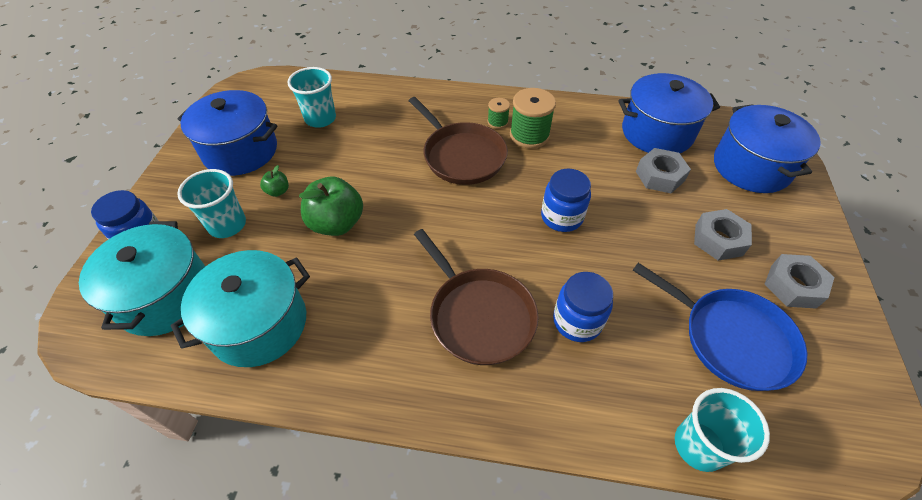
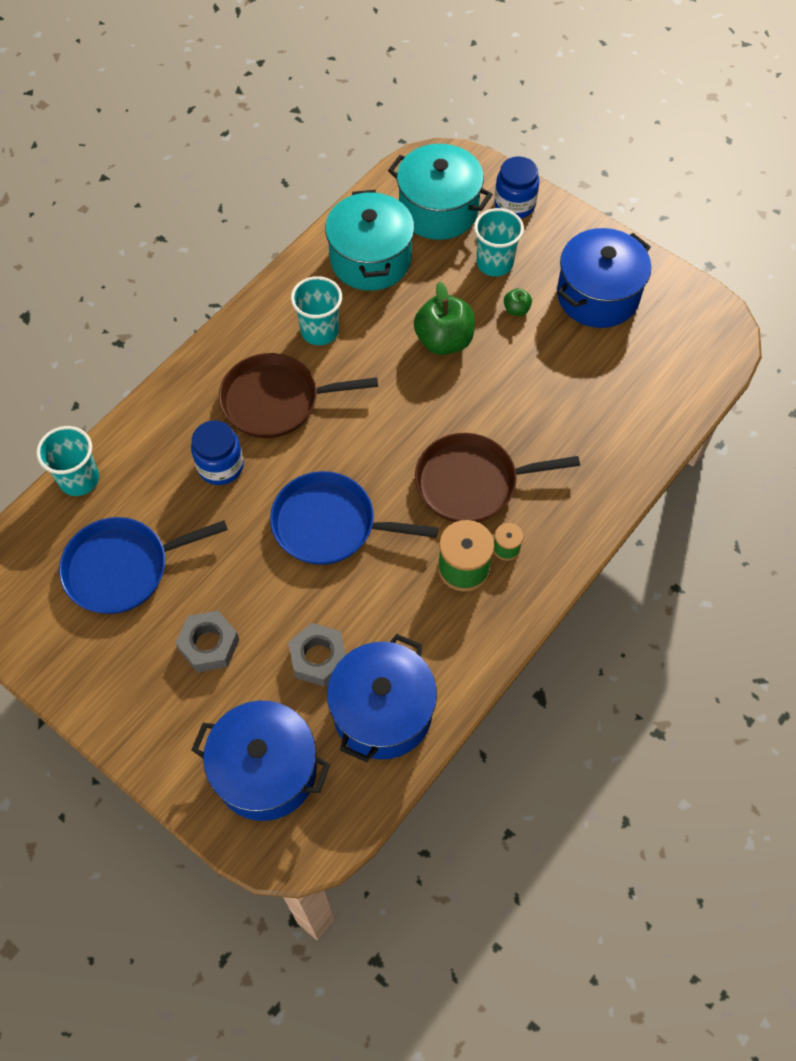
camera: 120 degrees right, 10 degrees up
turquoise cup [288,67,336,128] -> turquoise cup moved to [291,276,342,345]
blue jar [541,169,591,232] -> blue pan [270,471,438,565]
grey nut [764,254,834,309] -> none

